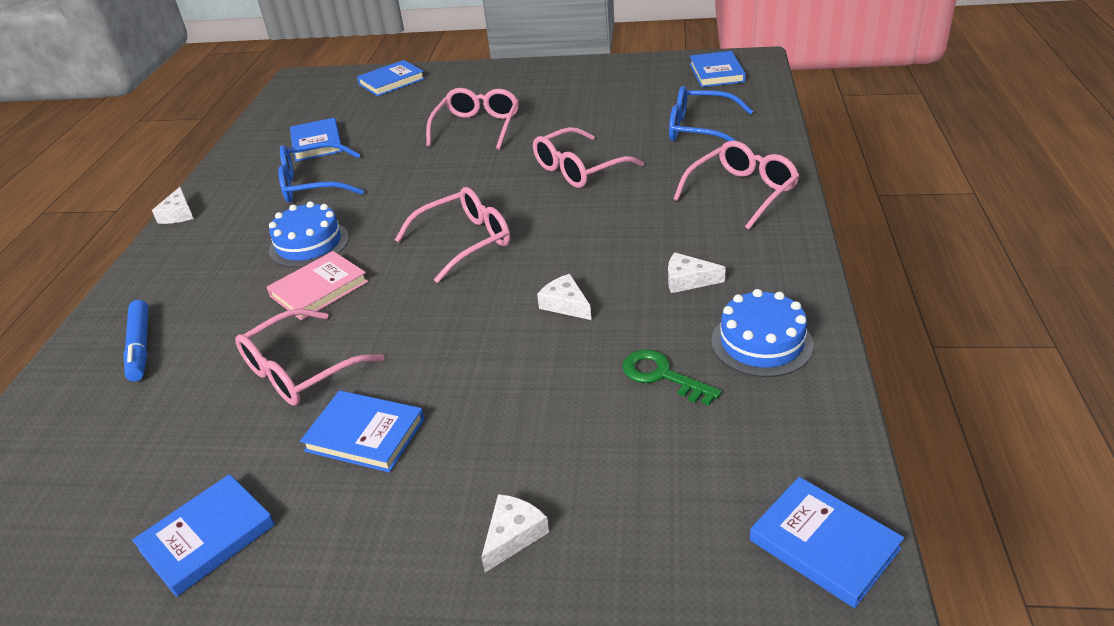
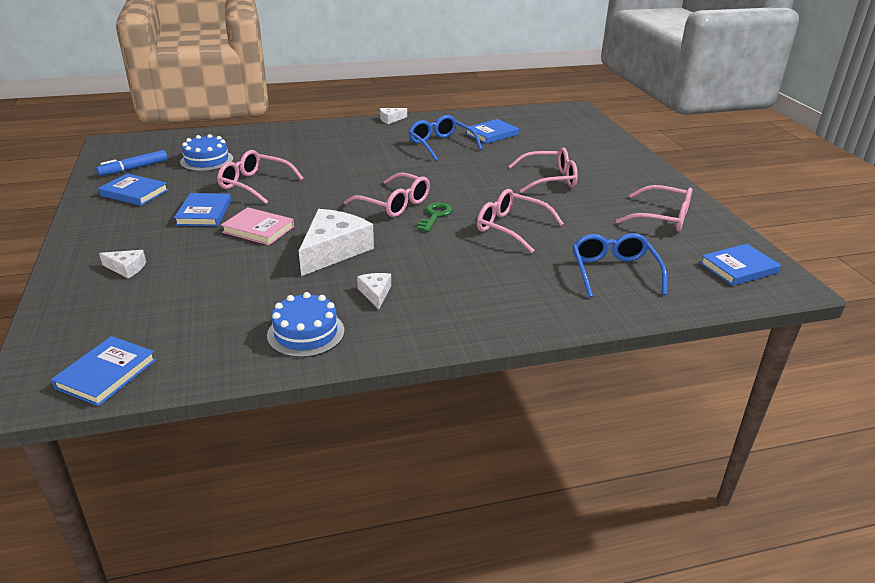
camera: 65 degrees right, 5 degrees down
blue marker [123,300,149,381] -> blue marker moved to [96,150,167,176]
pink book [267,251,368,320] -> pink book moved to [221,207,294,245]
blue cake [269,201,349,268] -> blue cake moved to [180,134,233,171]
blue book [357,60,425,96] -> none
white cheese [537,274,591,320] -> white cheese [299,209,374,276], size x2.11
green key [623,349,722,405] -> green key moved to [417,202,452,232]
pink glasses [673,141,799,230] -> pink glasses moved to [616,185,693,232]

